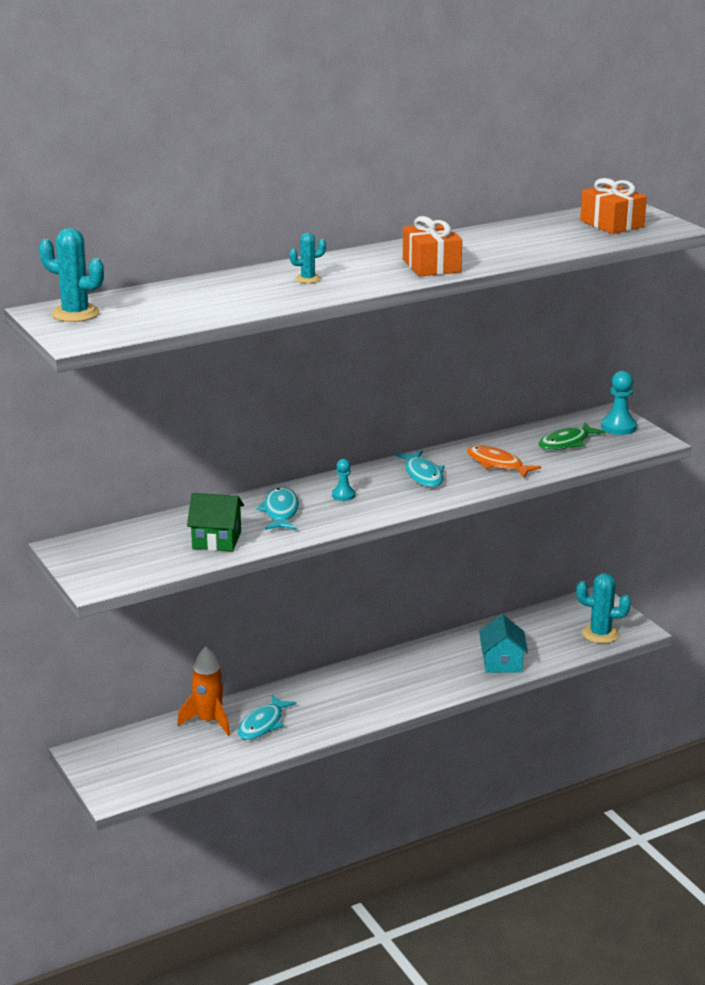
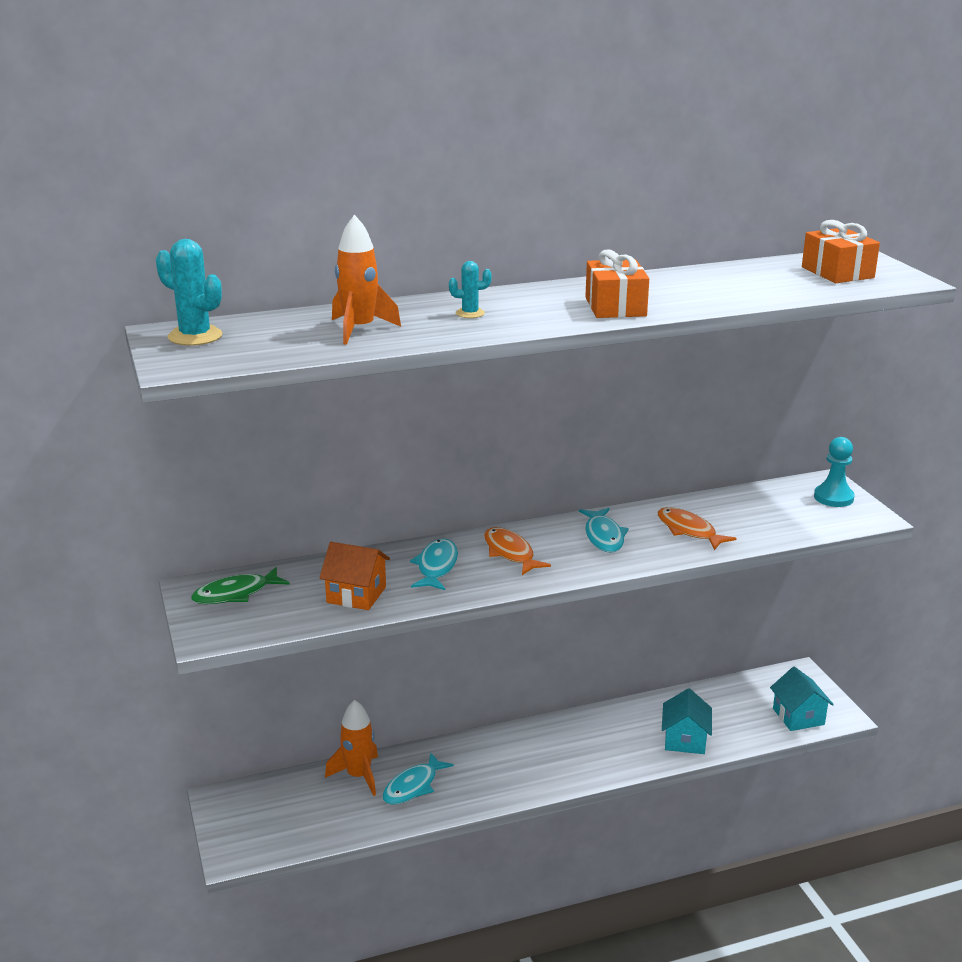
camera: 10 degrees right, 0 degrees up
green house [187,493,244,552] -> orange house [319,542,390,610]
turquoise pawn [332,459,355,501] -> orange fish [484,527,551,575]
green fish [538,423,605,450] -> green fish moved to [191,567,290,604]
turquoise cactus [576,573,631,644] -> turquoise house [770,667,834,731]
none -> orange rocket [332,215,401,345]

